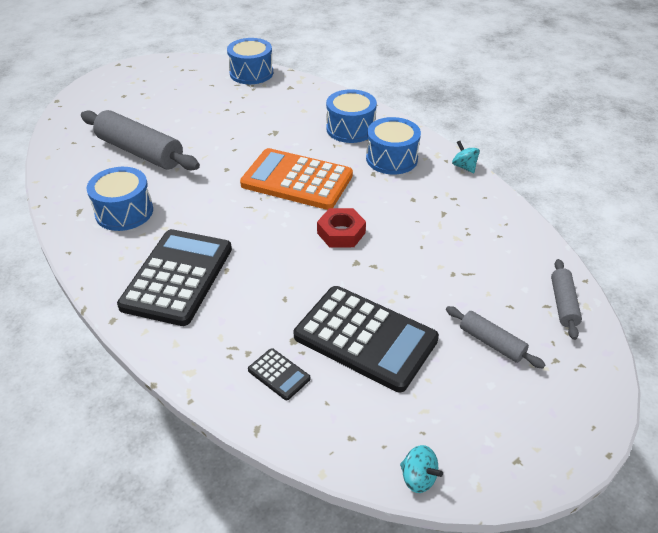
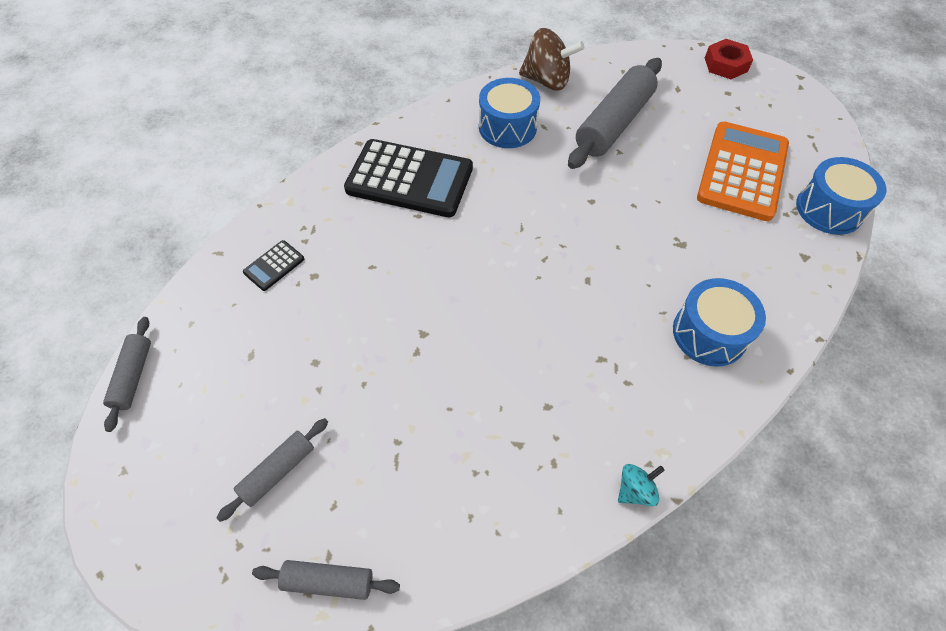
camera: 90 degrees right, 15 degrees up
orange calculator [240,148,353,210] -> orange calculator moved to [697,122,789,221]
black calculator [294,286,439,392] -> none
red nut [317,208,366,248] -> red nut moved to [705,39,753,79]
blue drum [366,117,421,175] -> none
turquoise spinning top [400,445,443,493] -> grey rolling pin [103,317,151,432]
none -> brown spinning top [519,28,585,91]

